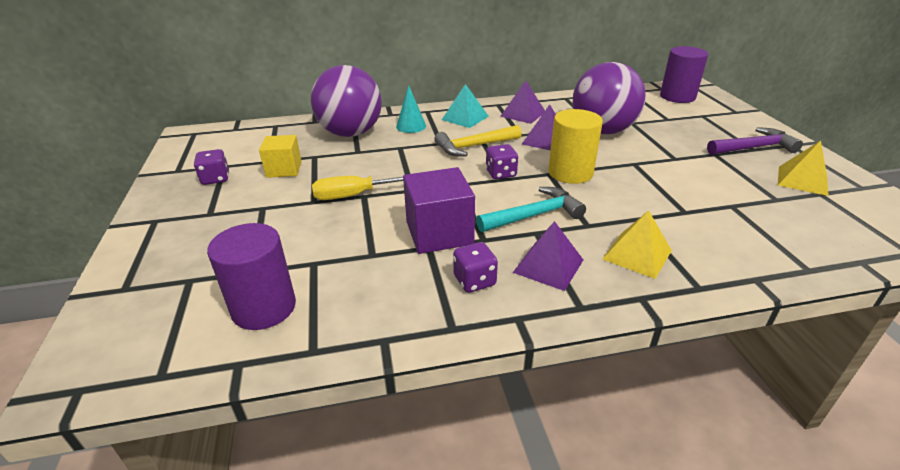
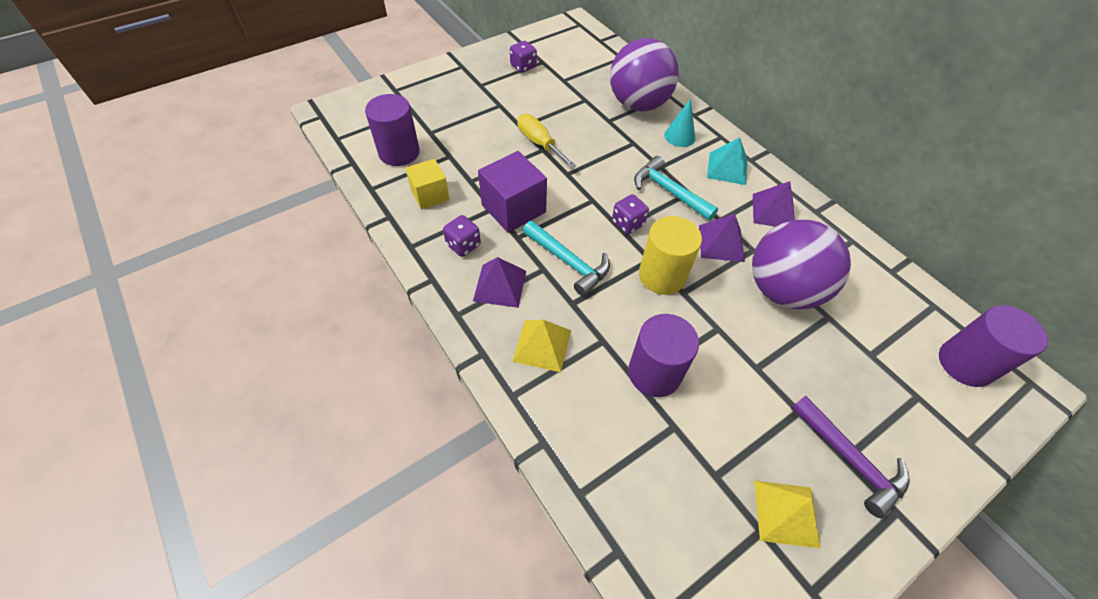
camera: 65 degrees right, 20 degrees up
yellow cube [259,135,302,178] -> yellow cube moved to [405,159,450,209]
yellow hammer [434,125,522,157] -> turquoise hammer [634,156,718,221]
none -> purple cylinder [628,314,699,397]

